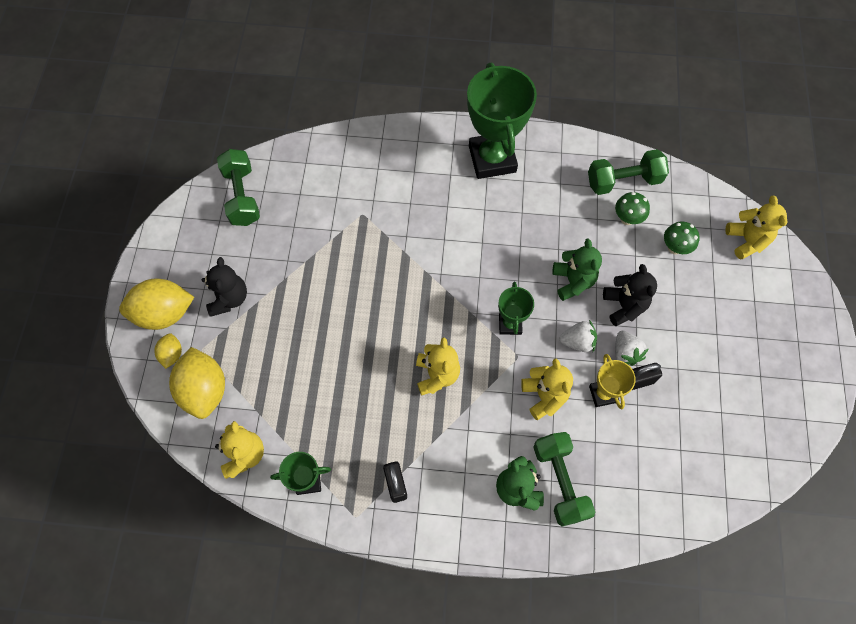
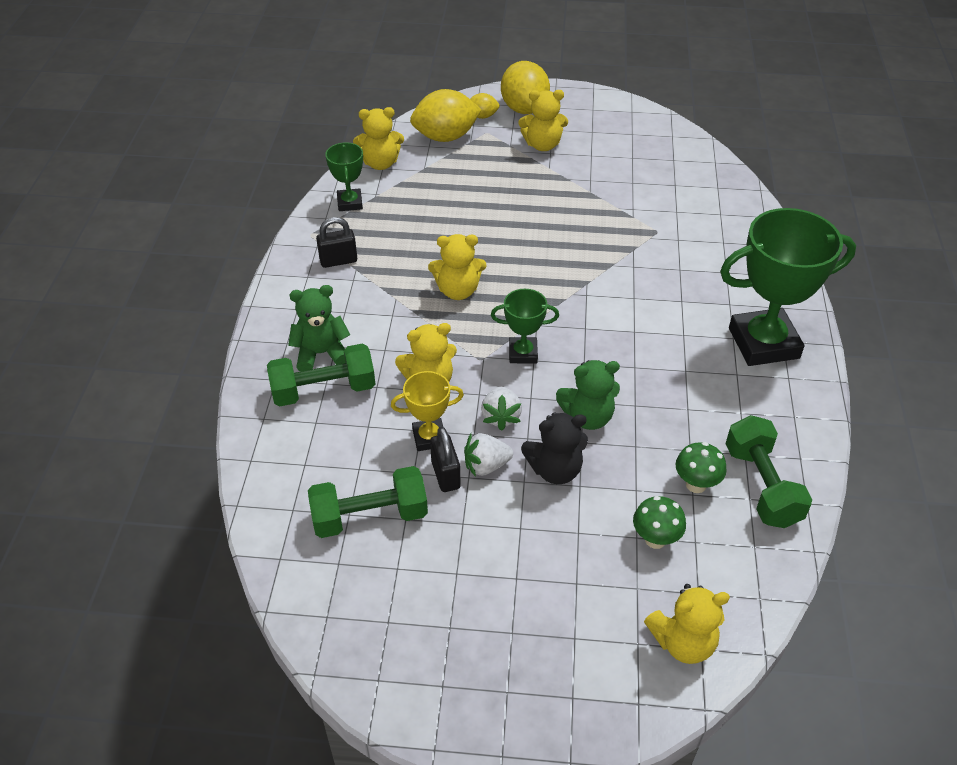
camera: 90 degrees right, 20 degrees down
black teddy bear [202,257,247,317] -> yellow teddy bear [519,90,568,151]
green dumbbell [217,149,260,226] -> green dumbbell moved to [308,466,428,538]

